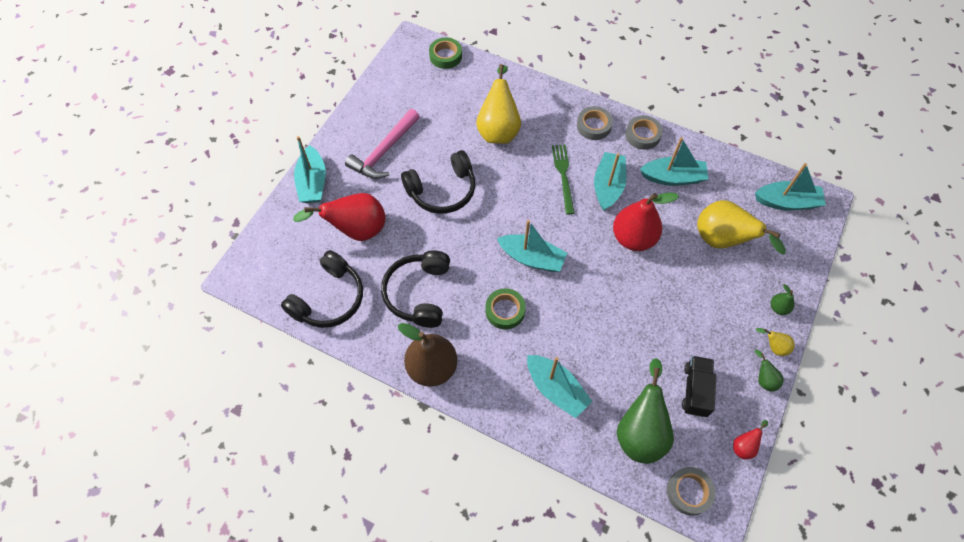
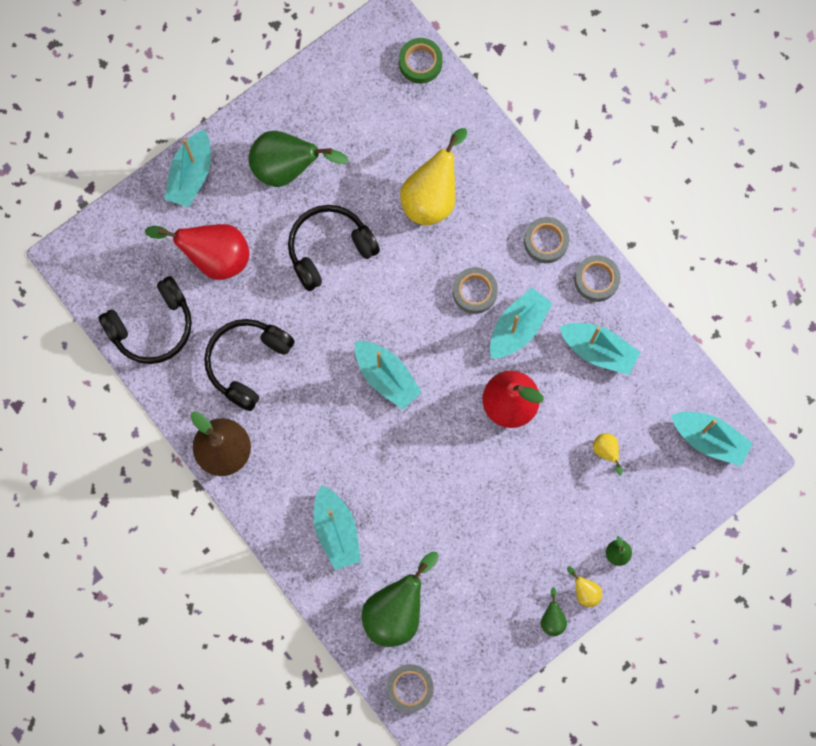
camera: 25 degrees right, 15 degrees up
pink hammer [345,109,420,179] -> green pear [249,131,349,187]
black headphones [401,150,475,214] -> black headphones turned 150 degrees clockwise [288,205,380,291]
green tape [486,288,526,329] -> none
green fork [552,144,574,215] -> grey tape [453,267,498,314]
black truck [682,356,716,417] -> none
yellow pear [697,200,786,254] -> yellow pear [593,433,622,476], size x0.45
red pear [733,420,768,459] -> none

